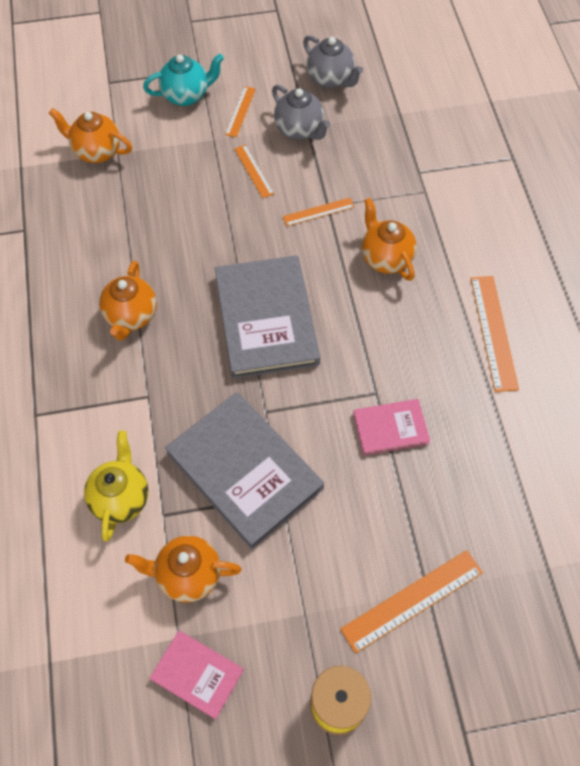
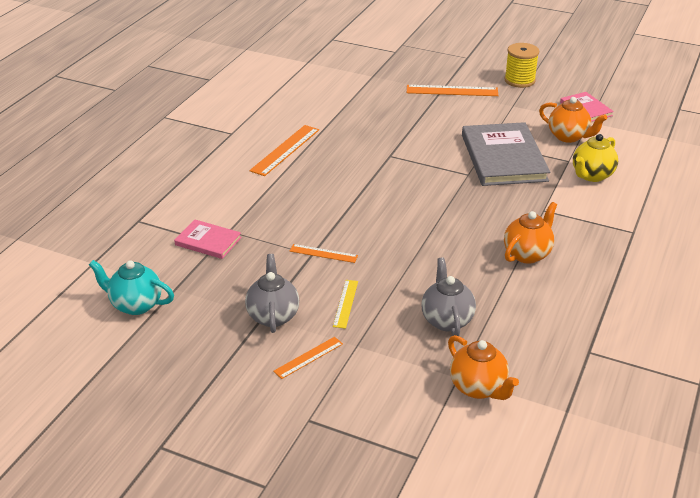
camera: 145 degrees left, 25 degrees down
turquoise teapot [143,54,224,106] -> turquoise teapot moved to [89,260,174,315]
grey book [214,255,320,379] -> none
orange ruler [234,145,274,198] -> yellow ruler [333,280,358,329]
grey teapot [303,35,363,89] -> grey teapot moved to [421,257,476,336]
pink book [353,399,430,455] -> pink book moved to [174,219,242,259]
orange teapot [362,198,417,281] -> none

